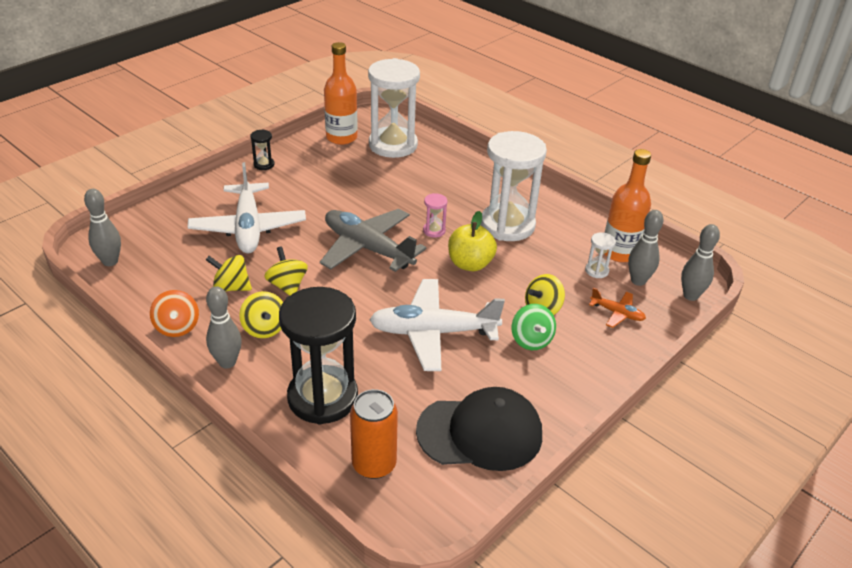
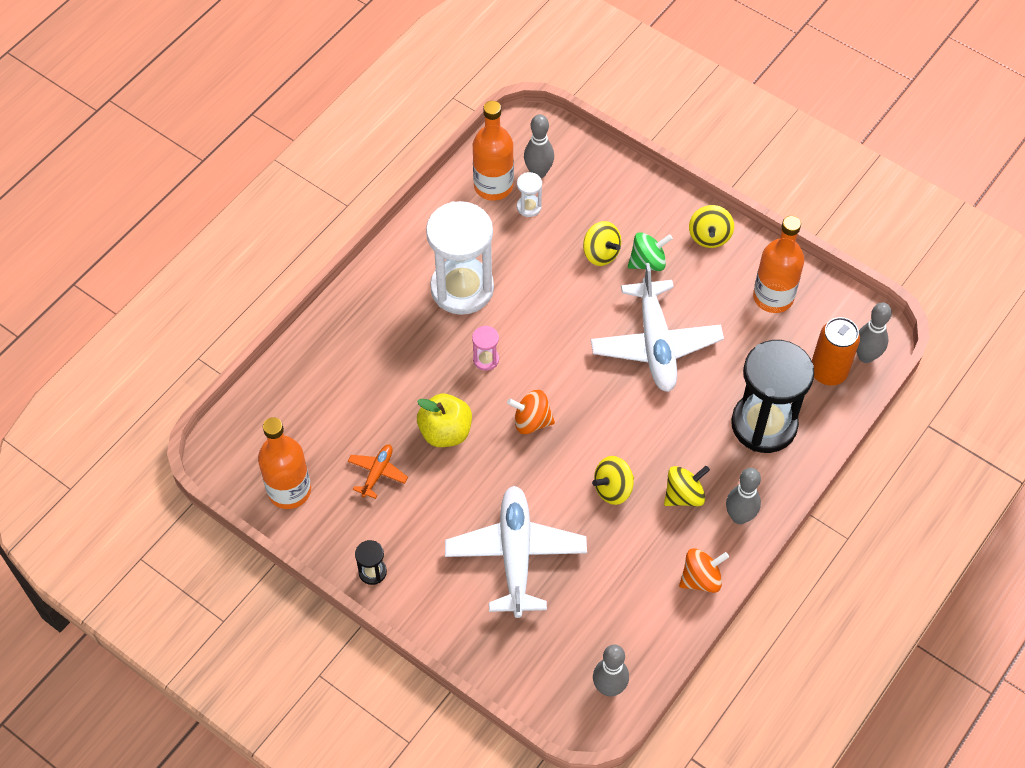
camera: 95 degrees left, 20 degrees up
white plane [188,162,306,253] -> white plane turned 75 degrees counterclockwise [445,486,587,618]
yellow spinning top [206,255,252,291] -> yellow spinning top moved to [689,205,734,248]
grey plane [320,209,427,272] -> orange spinning top [507,390,555,434]
white hourglass [368,58,420,158] -> none
black cap [416,387,542,471] -> orange bottle [753,216,804,313]
yellow apple [448,211,497,271] -> yellow apple moved to [417,394,472,447]
orange plane [589,288,646,328] -> orange plane moved to [348,445,408,499]
grey bowling pin [681,224,720,301] -> grey bowling pin moved to [856,303,892,363]

